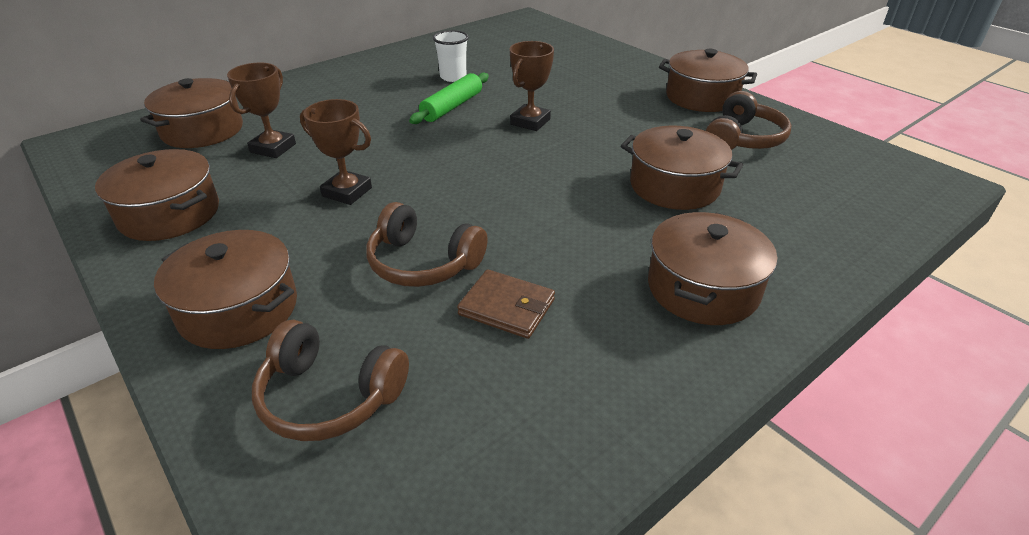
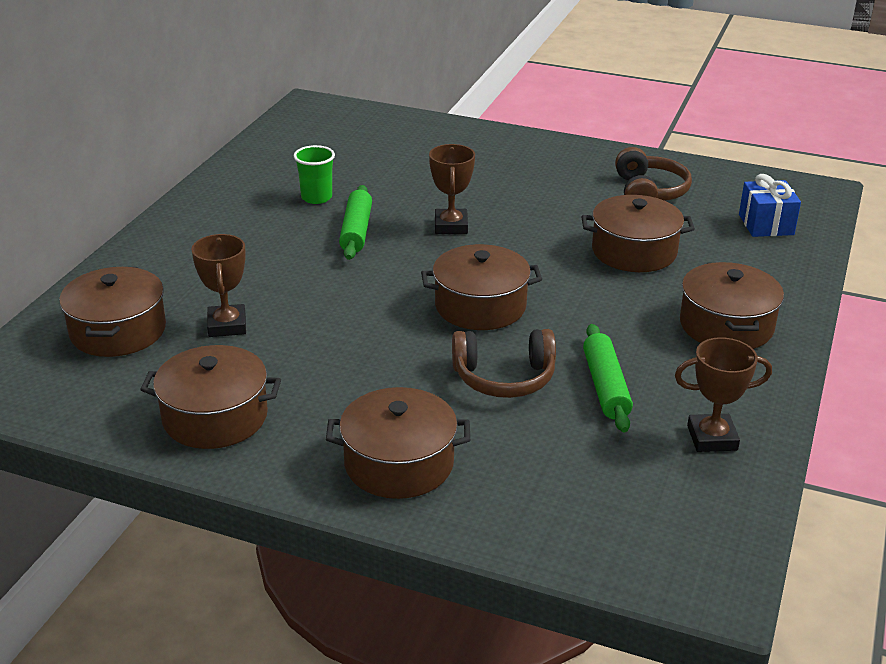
camera: 30 degrees left, 5 degrees down
brown headphones [252,319,409,441] -> none
brown trophy [300,99,372,205] -> brown trophy moved to [675,337,772,452]
white cup [433,30,469,82] -> green cup [294,145,335,204]
brown wallet [457,269,555,339] -> green rolling pin [583,324,633,432]
brown pot [659,49,757,112] -> brown pot moved to [421,244,542,330]
none -> blue gift [739,174,801,237]

